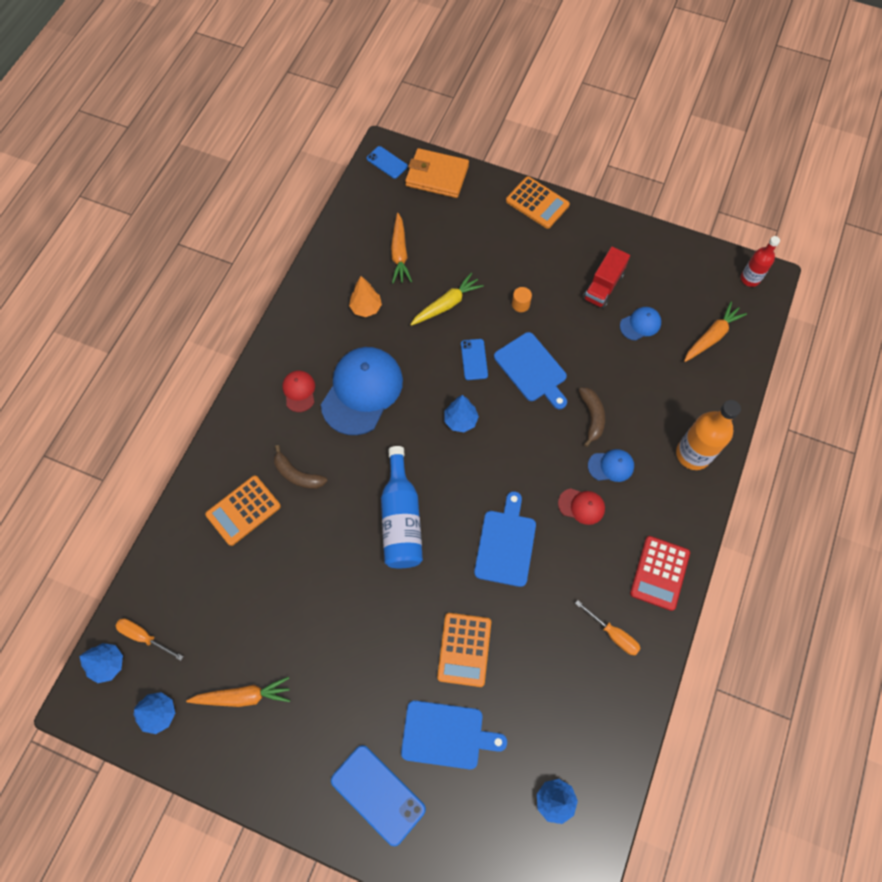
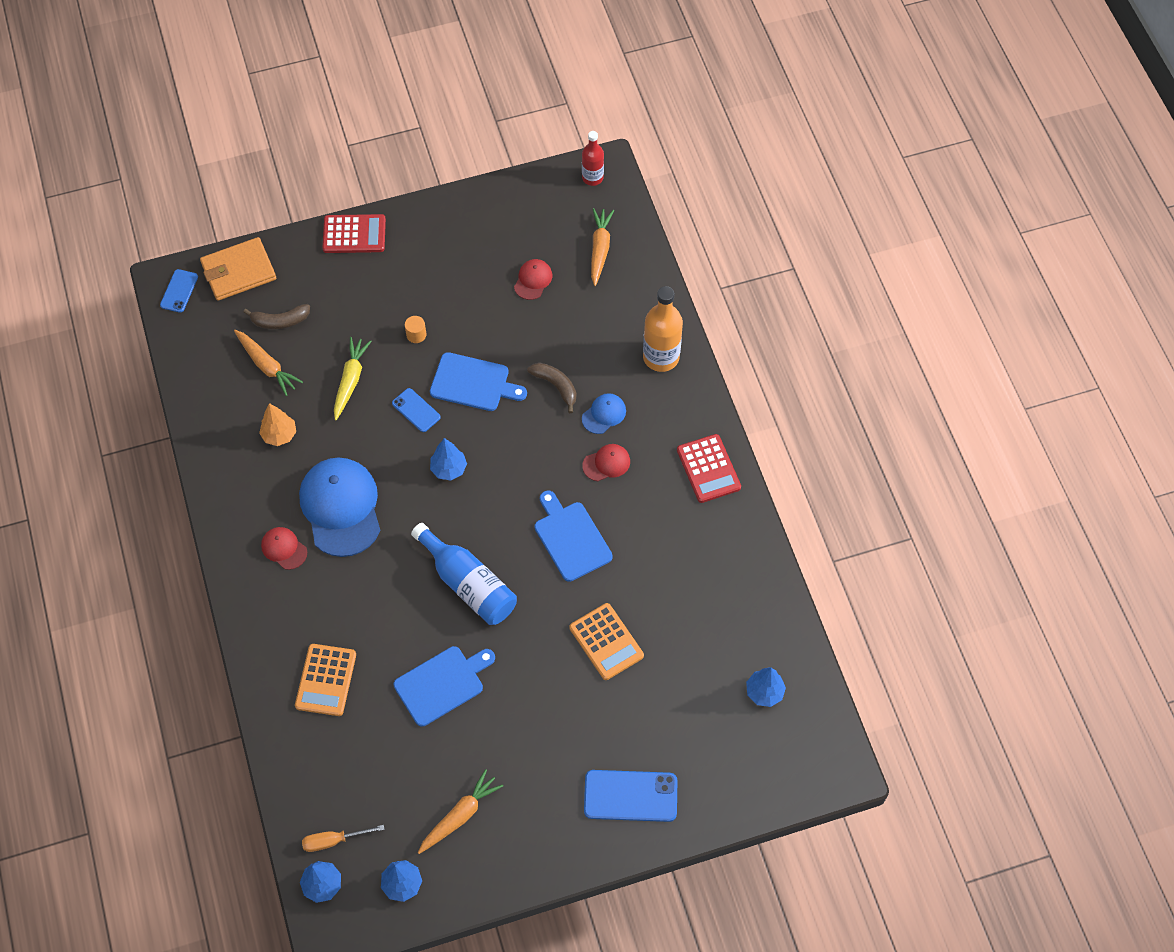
camera: 40 degrees left, 5 degrees down
brown banana [274,445,327,489] -> brown banana moved to [243,304,310,329]
blue phone [367,146,408,179] -> blue phone turned 75 degrees counterclockwise [160,269,198,313]
blue cutting board [401,700,507,770] -> blue cutting board moved to [394,646,495,727]
orange calculator [506,176,570,229] -> red calculator [322,214,386,253]
orange screwdriver [575,600,641,655] -> none
red truck [583,247,630,309] -> none
blue cap [620,307,661,341] -> red cap [514,259,552,300]

